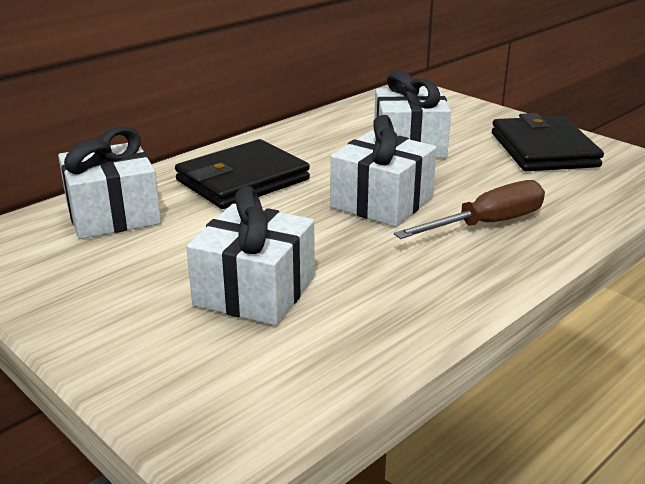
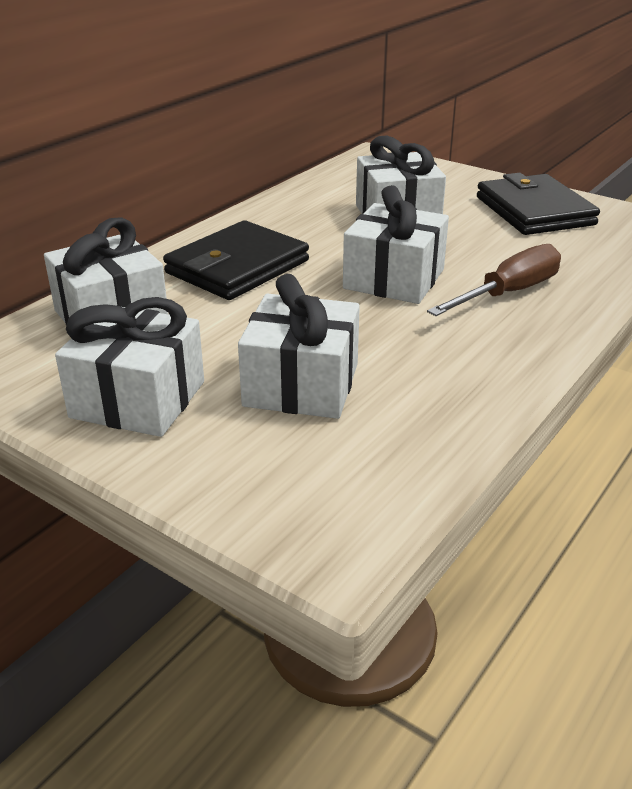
camera: 10 degrees left, 5 degrees up
none -> white gift [55,297,204,437]

